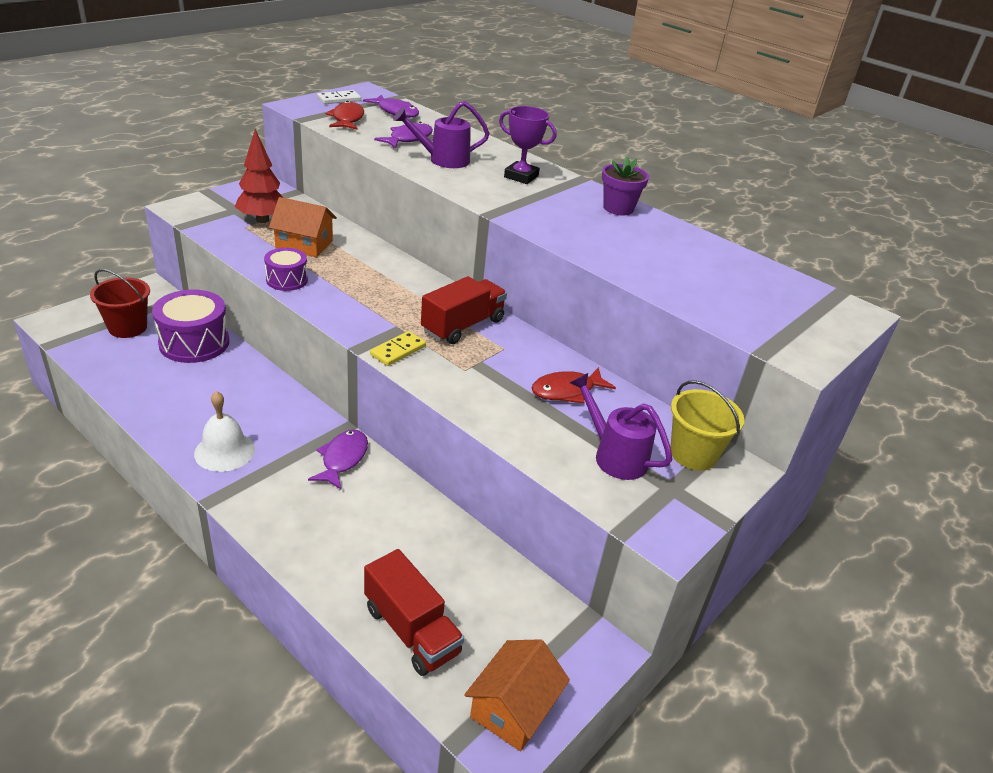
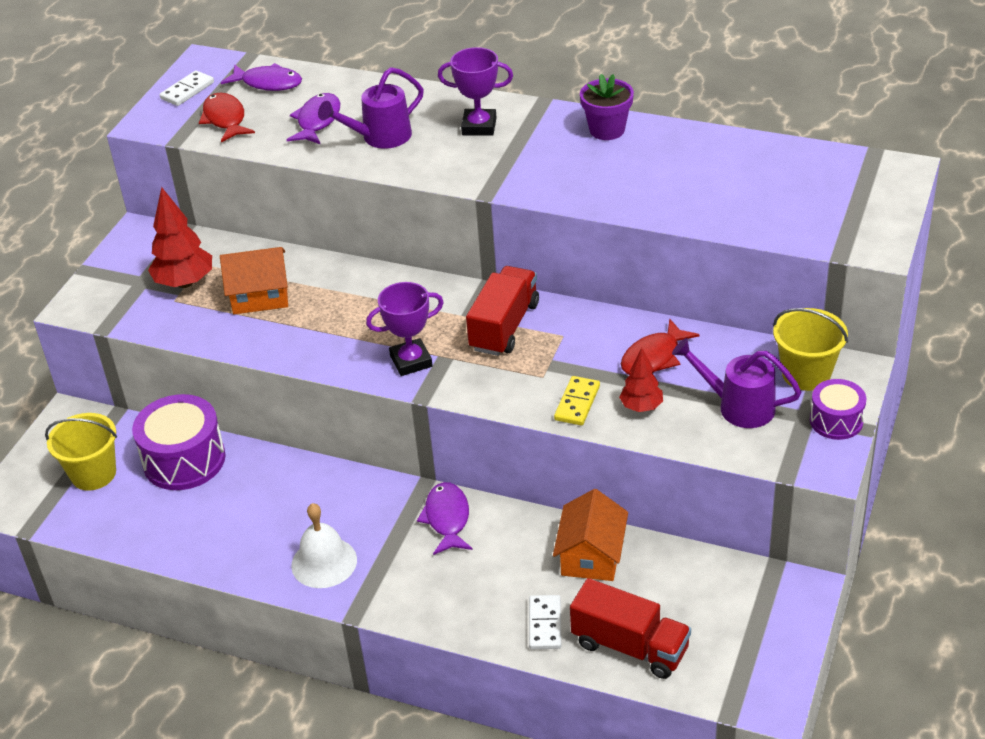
camera: 15 degrees left, 5 degrees up
red bucket [90,269,150,338] -> yellow bucket [45,413,117,491]
purple drum [264,248,308,291] -> purple drum moved to [810,379,866,440]
yellow domino [370,331,426,366] -> yellow domino moved to [554,376,600,425]
orange house [464,639,570,751] -> orange house moved to [553,489,628,581]
none -> purple trophy [366,282,444,376]
none -> white domino [529,595,561,649]
none -> red tree [619,348,663,412]

